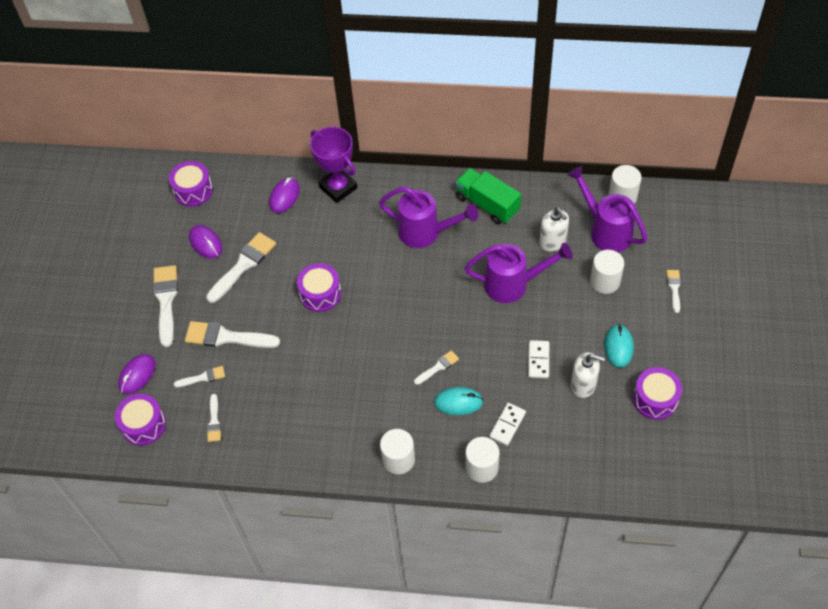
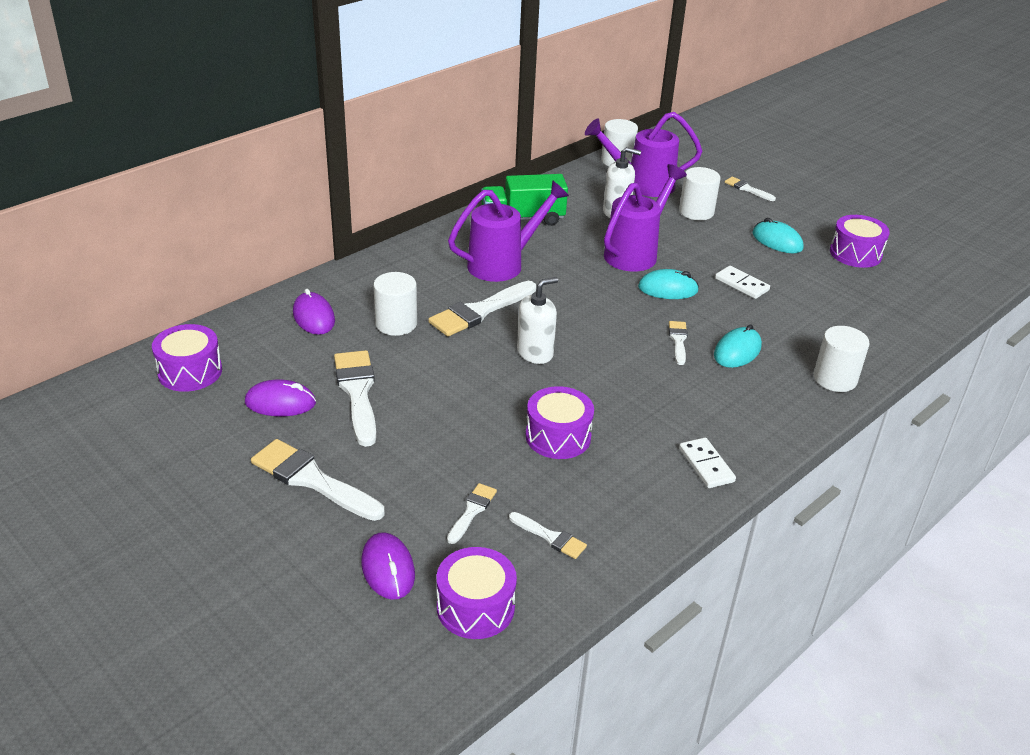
camera: 55 degrees left, 20 degrees down
white brush [185,321,280,348] -> white brush moved to [428,281,536,337]
purple drum [297,263,341,312] -> purple drum moved to [526,386,594,459]
purple trophy [310,127,358,203] -> none
white cylinder [380,429,415,474] -> white cylinder moved to [373,272,417,336]
white domino [489,403,526,446] -> white domino moved to [679,437,736,488]
white soap dispenser [571,352,605,398] -> white soap dispenser moved to [517,277,558,364]
none -> turquoise mouse [638,269,699,299]

